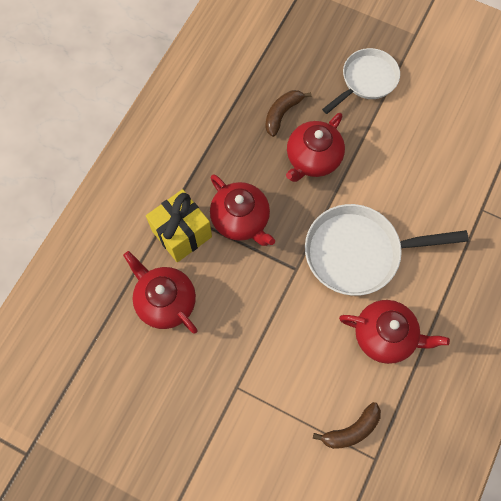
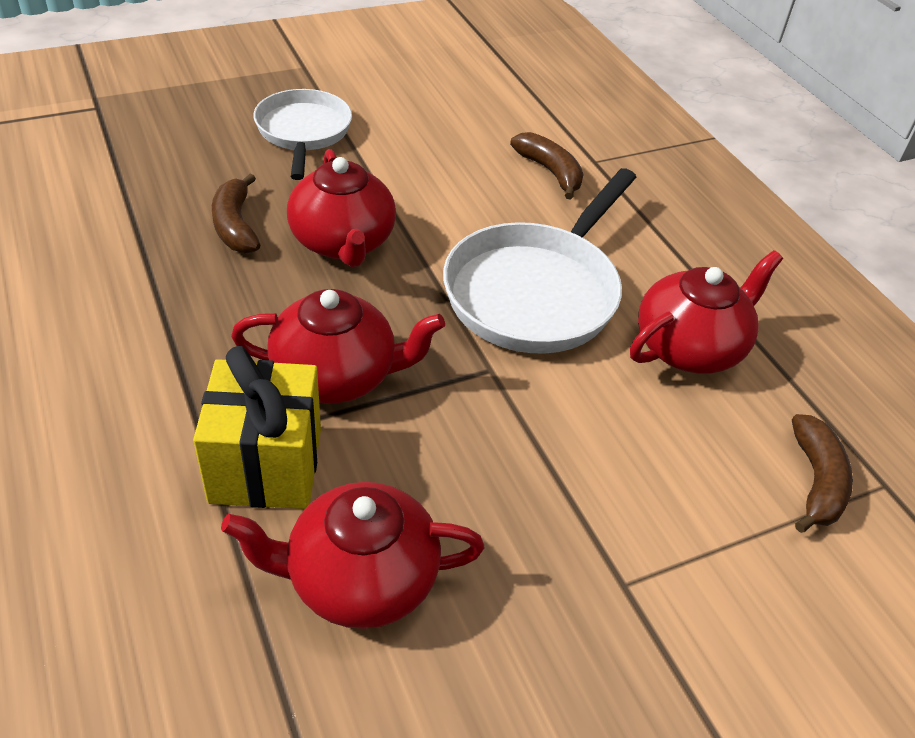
camera: 55 degrees left, 25 degrees down
none -> brown banana [510,132,584,200]

